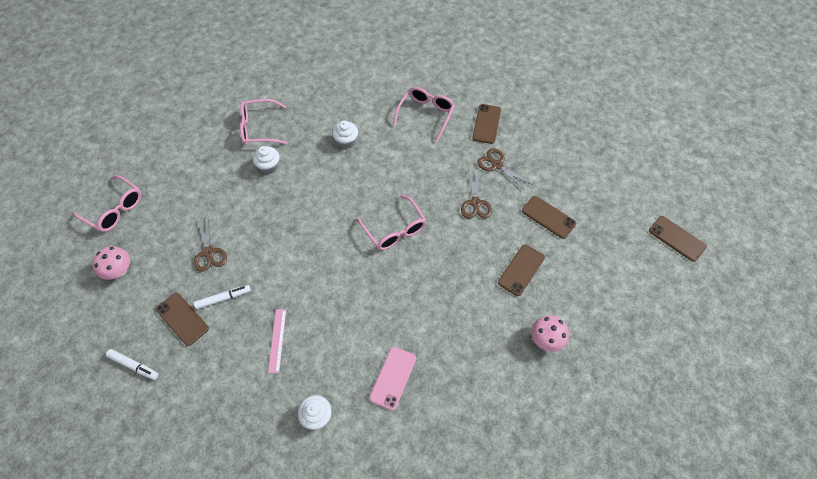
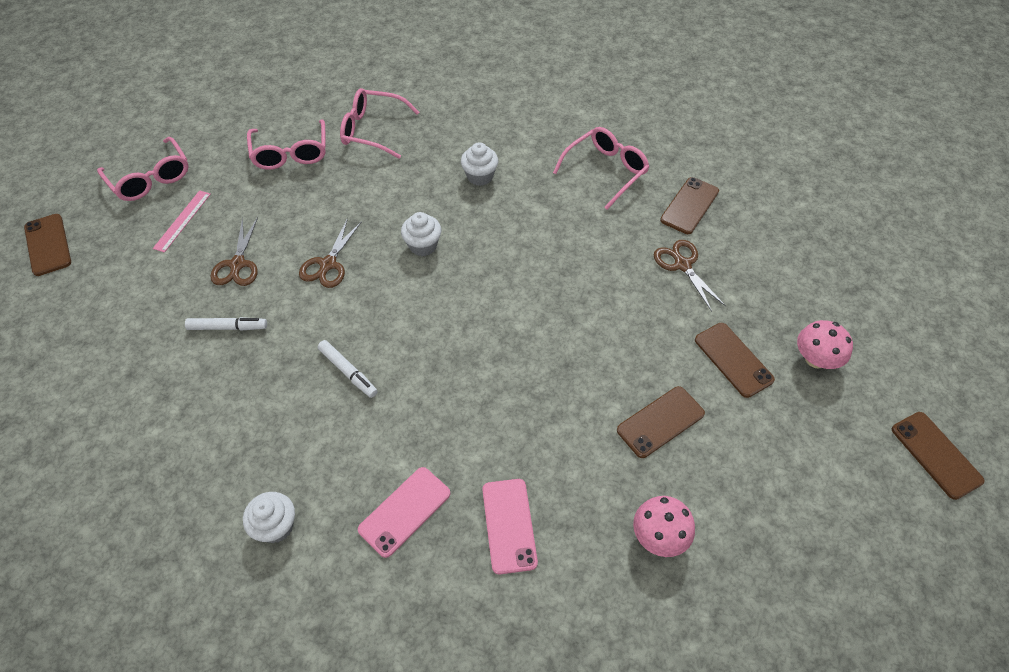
camera: 20 degrees right, 5 degrees down
pink mushroom [92,246,130,280] -> pink mushroom moved to [797,320,853,369]
white marker [106,349,159,380] -> white marker moved to [318,340,378,398]
brown phone [156,293,209,346] -> brown phone moved to [24,214,71,276]
white cupcake [253,146,280,174] -> white cupcake moved to [401,212,441,256]
pink ruler [268,309,286,373] -> pink ruler moved to [153,190,211,253]
pink glasses [357,195,426,250] -> pink glasses moved to [247,119,326,170]
brown scissors [461,169,492,219] -> brown scissors moved to [299,218,362,288]
none -> pink phone [482,479,538,574]

